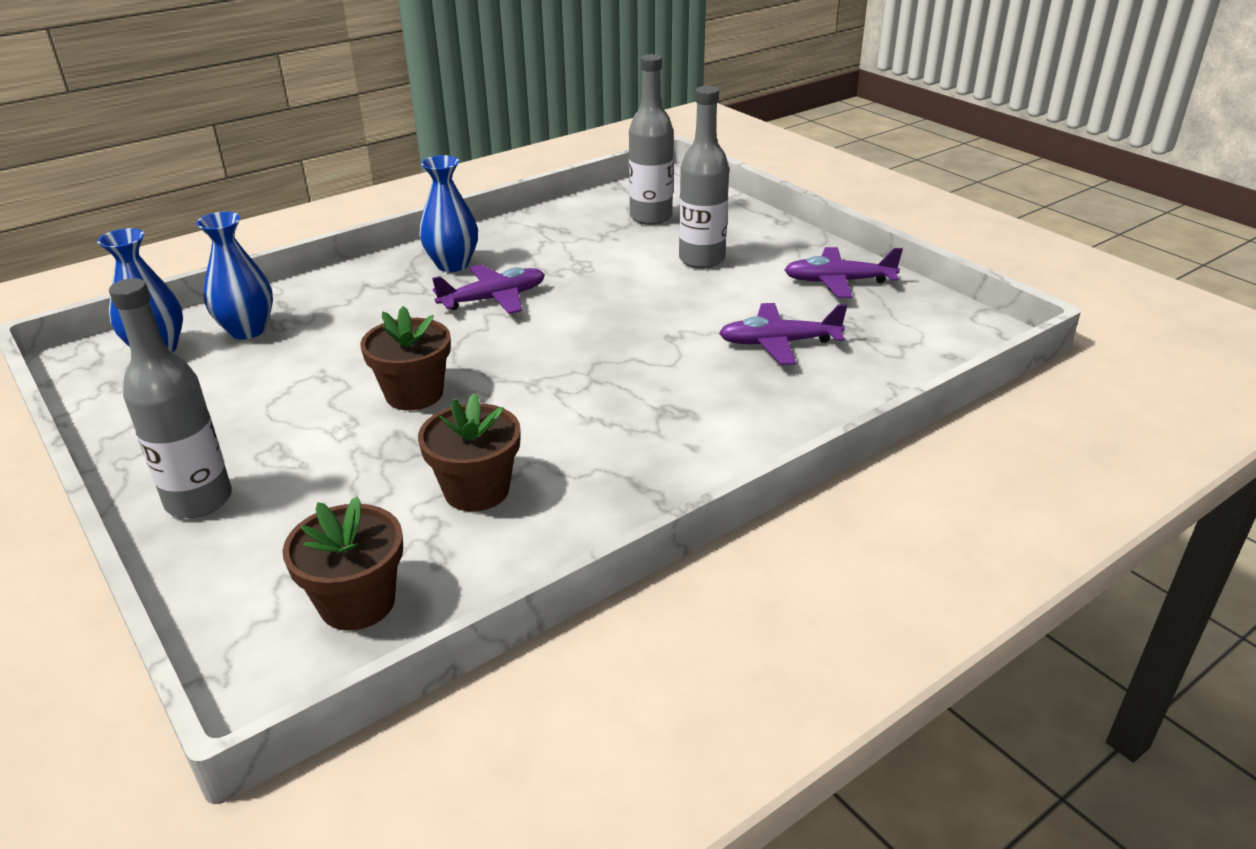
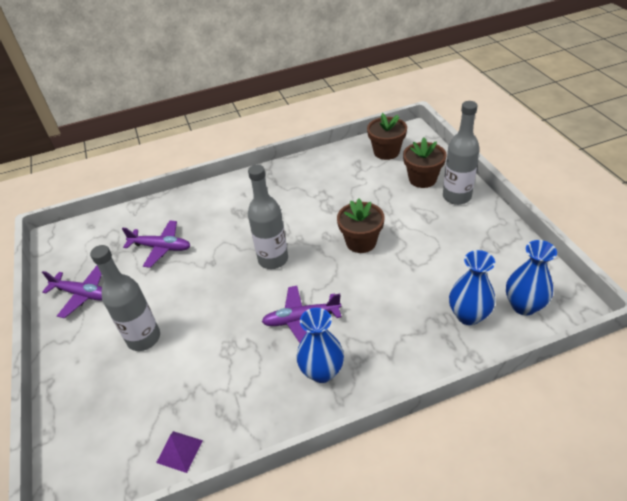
camera: 160 degrees left, 10 degrees up
brown flower pot [418,393,521,512] -> brown flower pot moved to [403,138,447,188]
grey bottle [629,54,674,225] -> grey bottle moved to [248,165,288,269]
none -> purple pyramid [156,431,203,473]

